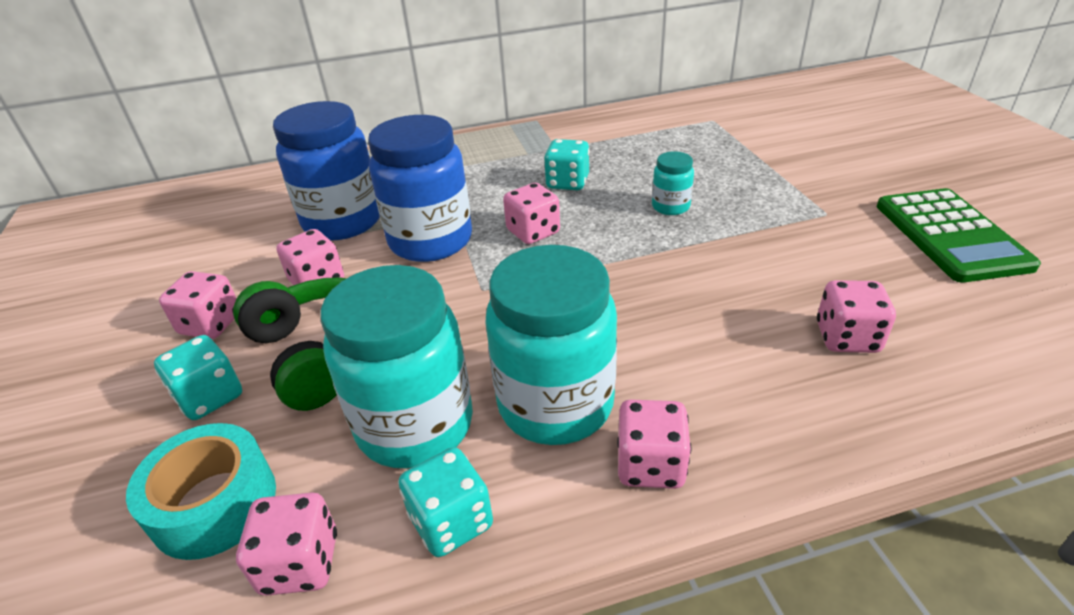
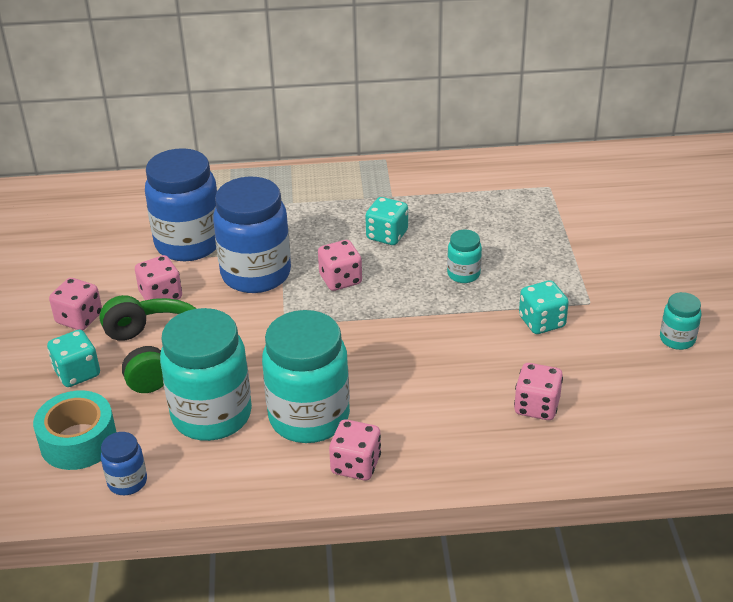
camera: 10 degrees right, 0 degrees up
pink dice [236,492,337,596] -> blue jar [101,432,147,495]
turquoise dice [399,447,493,557] -> turquoise dice moved to [519,280,569,334]
green calculator [877,188,1041,283] -> turquoise jar [660,292,701,350]

